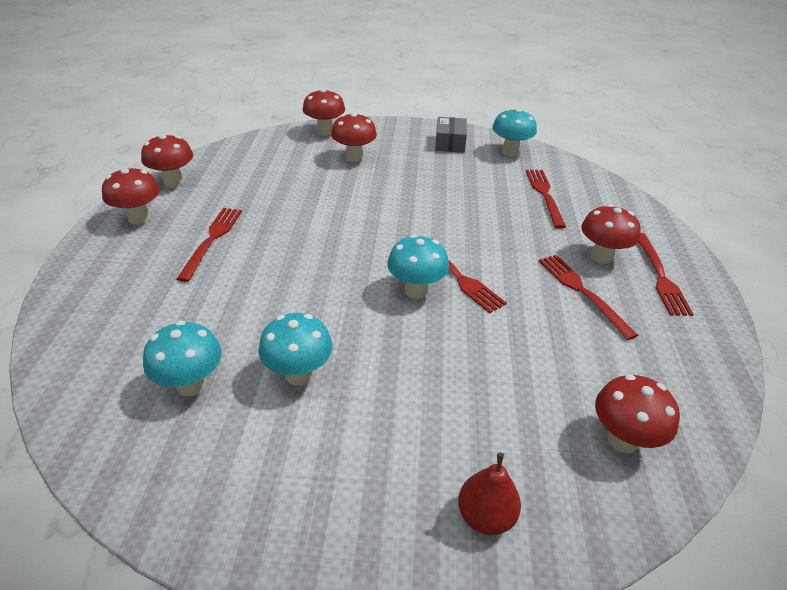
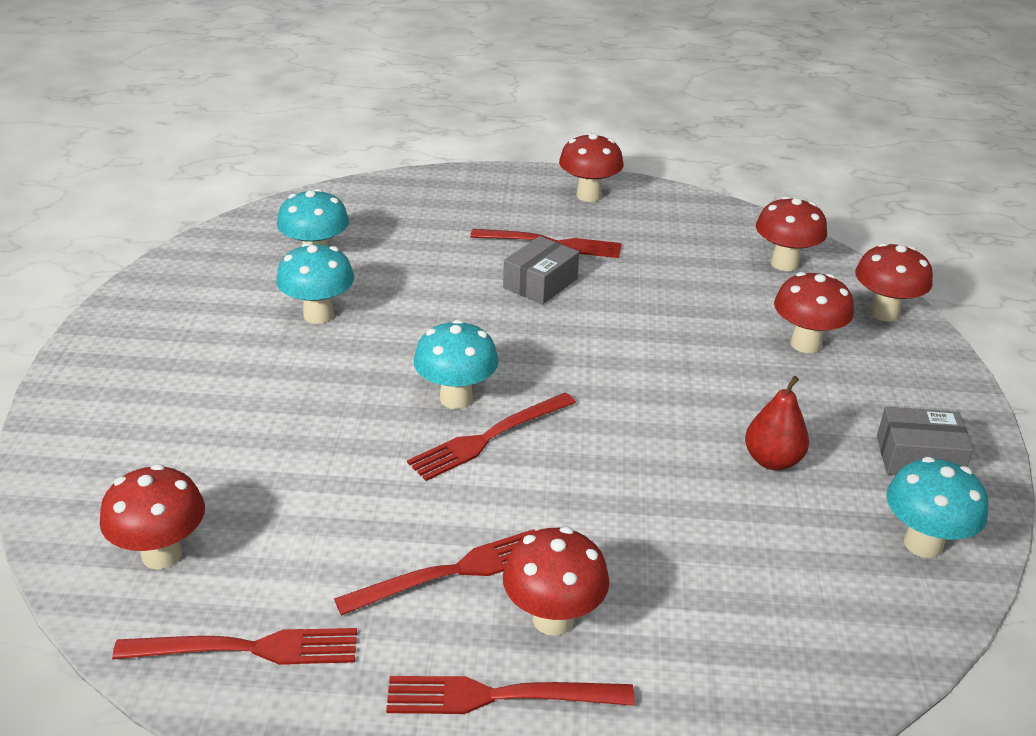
camera: 90 degrees right, 5 degrees down
red mushroom [141,134,193,187] -> red mushroom moved to [756,196,827,271]
red pear [458,452,521,535] -> red pear moved to [745,376,809,470]
red fork [526,170,566,229] -> red fork moved to [112,628,357,665]
none -> grey box [503,236,579,304]

